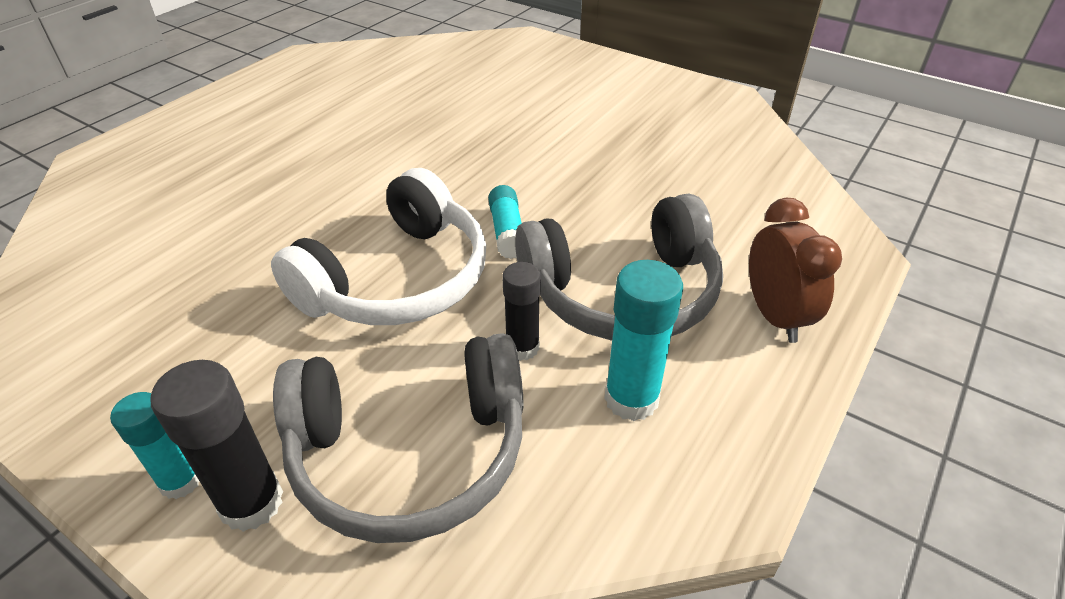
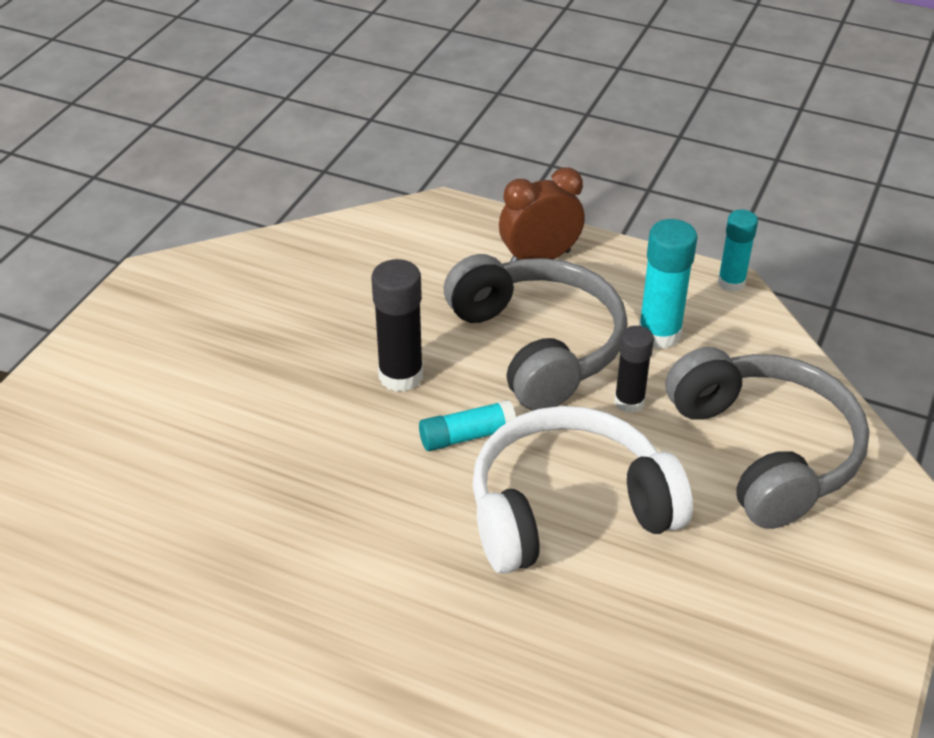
camera: 100 degrees left, 0 degrees up
turquoise glue stick [110,392,200,499] -> turquoise glue stick moved to [718,210,758,292]
black glue stick [150,360,283,532] -> black glue stick moved to [372,259,423,392]
white headphones [271,168,486,325] -> white headphones turned 45 degrees counterclockwise [472,406,693,574]

